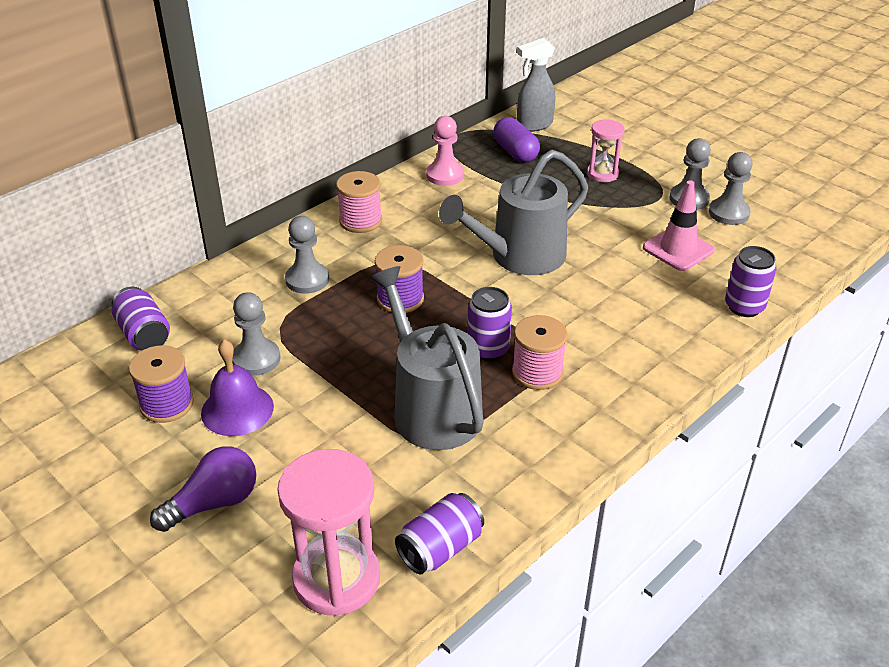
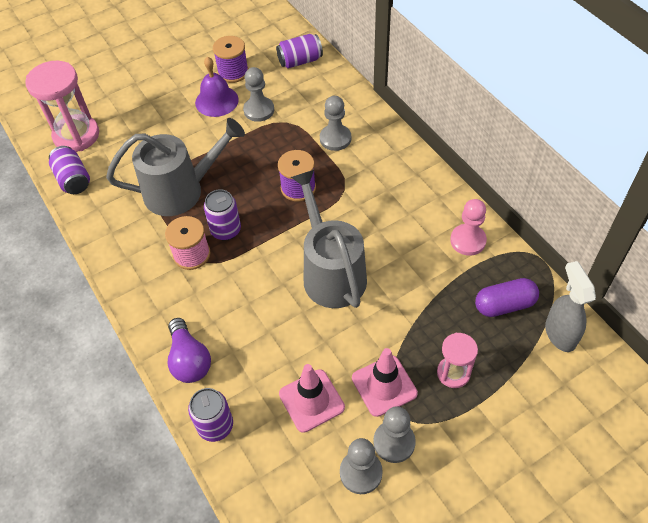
camera: 105 degrees right, 15 degrees up
purple light bulb [150,446,256,532] -> purple light bulb moved to [168,318,211,383]
pink spool [336,171,382,233] -> none
none -> pink traffic cone [352,348,418,417]

